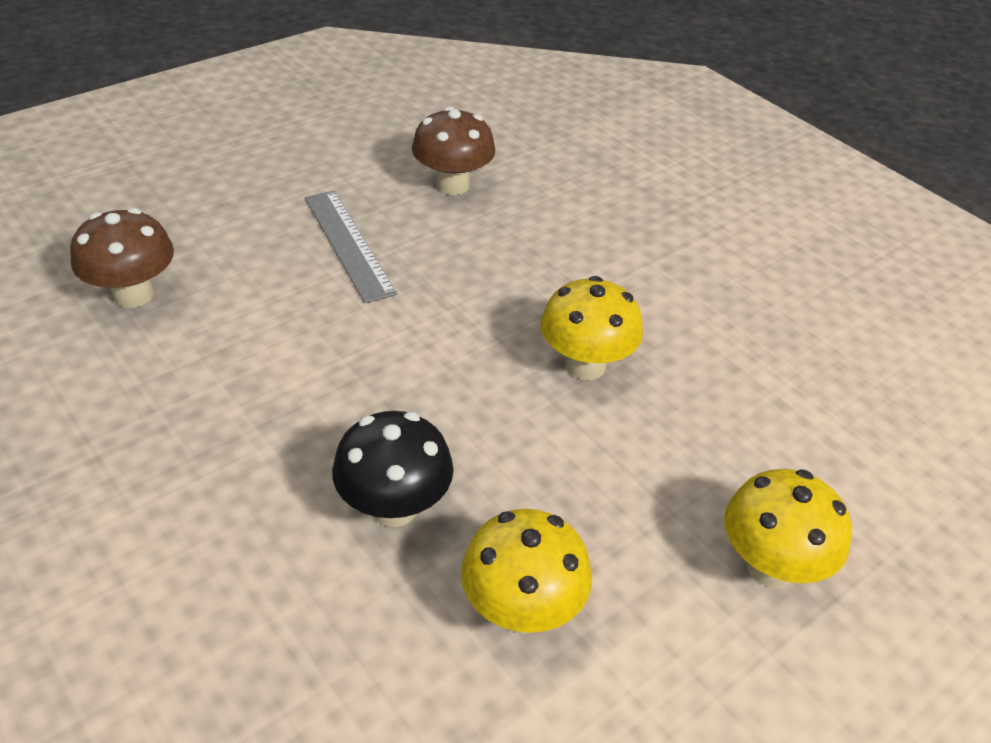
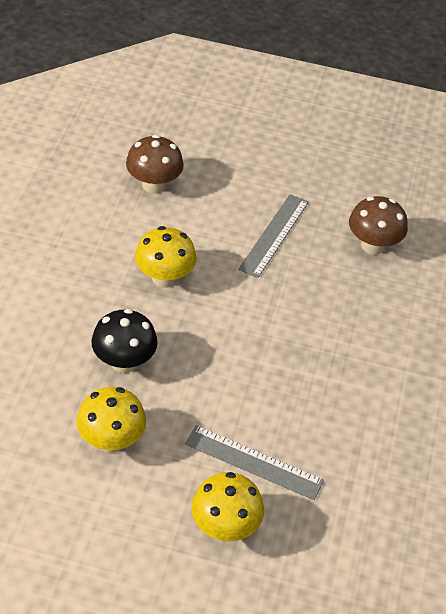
camera: 50 degrees right, 5 degrees up
yellow mushroom [541,276,643,380] -> yellow mushroom moved to [135,226,197,288]
none -> grey ruler [185,425,324,500]

